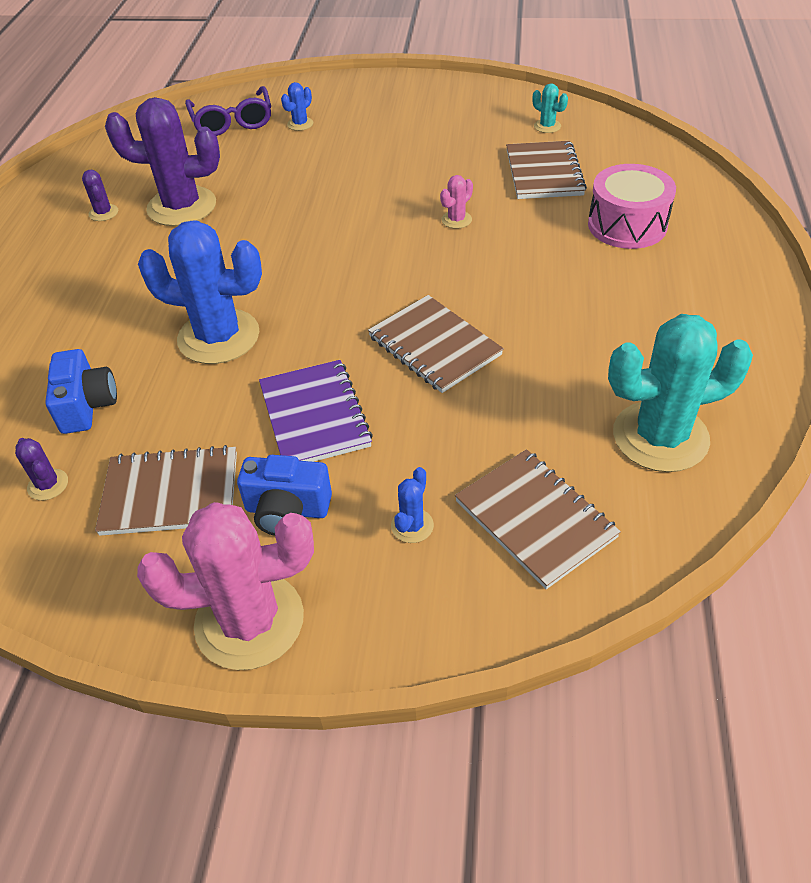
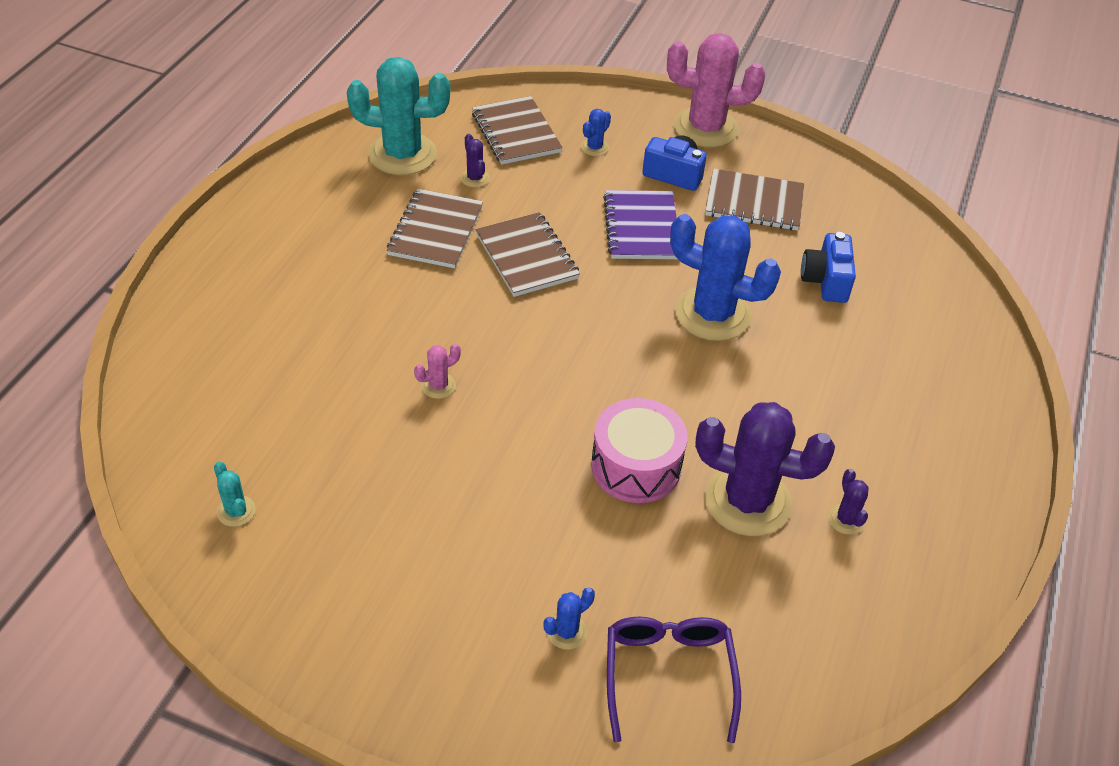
camera: 170 degrees left, 0 degrees up
purple cactus [15,438,68,500] -> purple cactus moved to [460,134,490,188]
brown notebook [506,141,587,199] -> brown notebook moved to [387,189,483,268]
pink drum [588,164,676,249] -> pink drum moved to [591,398,688,503]

